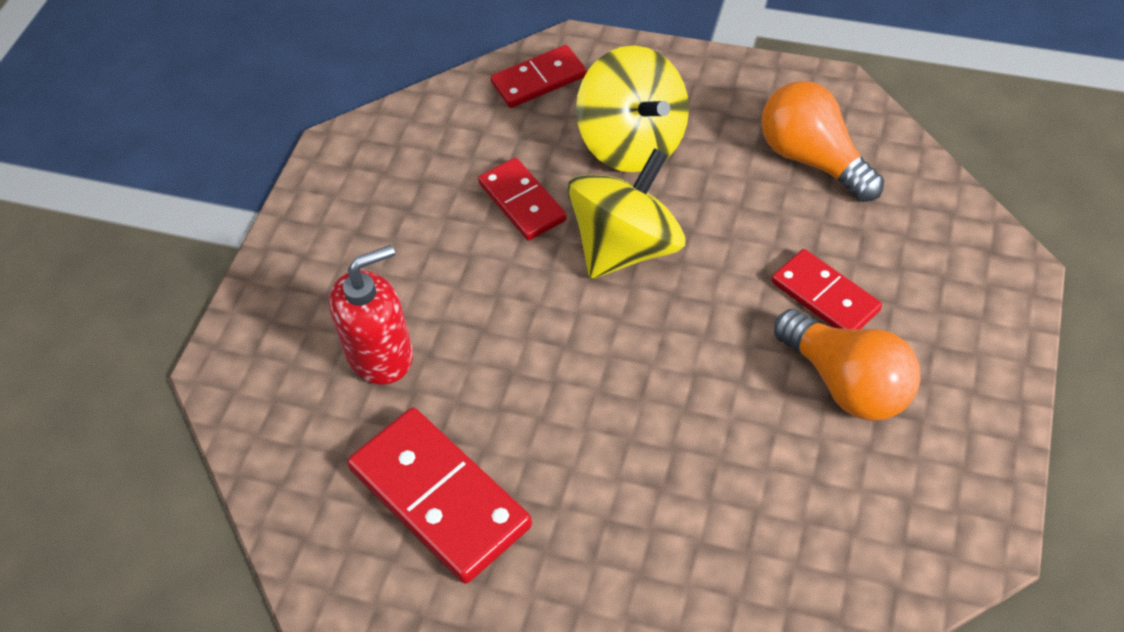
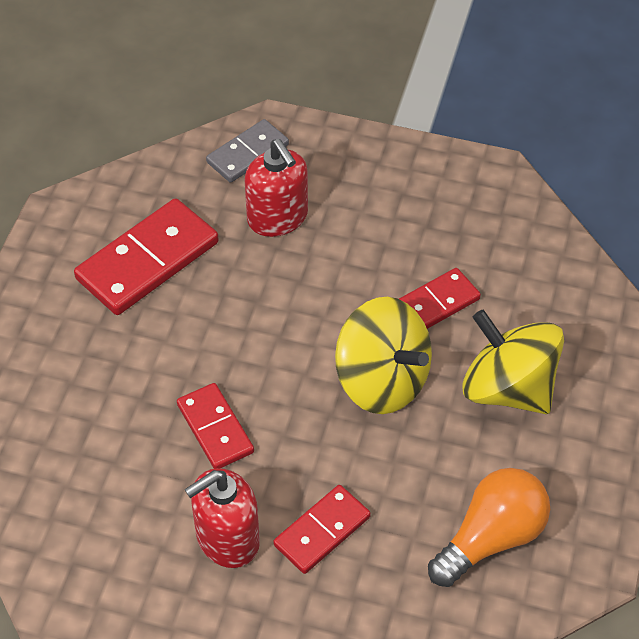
camera: 85 degrees right, 0 degrees up
red domino [490,45,587,108] -> red domino moved to [177,383,254,469]
yellow spinning top [576,45,689,172] -> yellow spinning top turned 75 degrees clockwise [462,310,564,414]
orange light bulb [774,309,920,421] -> red soap dispenser [184,468,260,568]
none -> grey domino [206,119,289,183]

